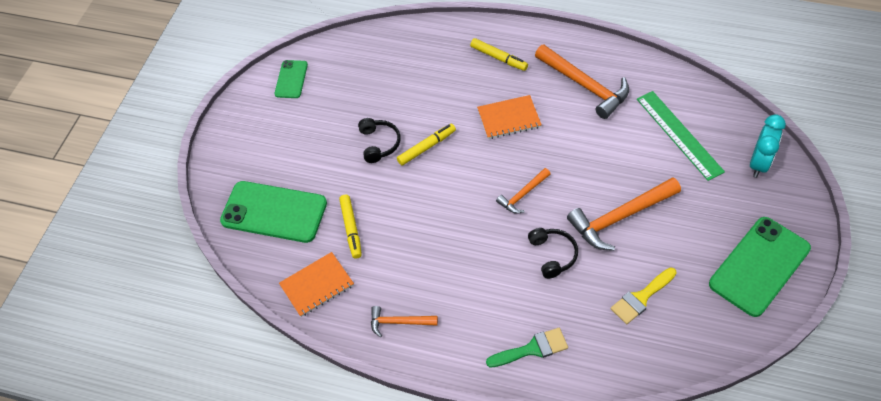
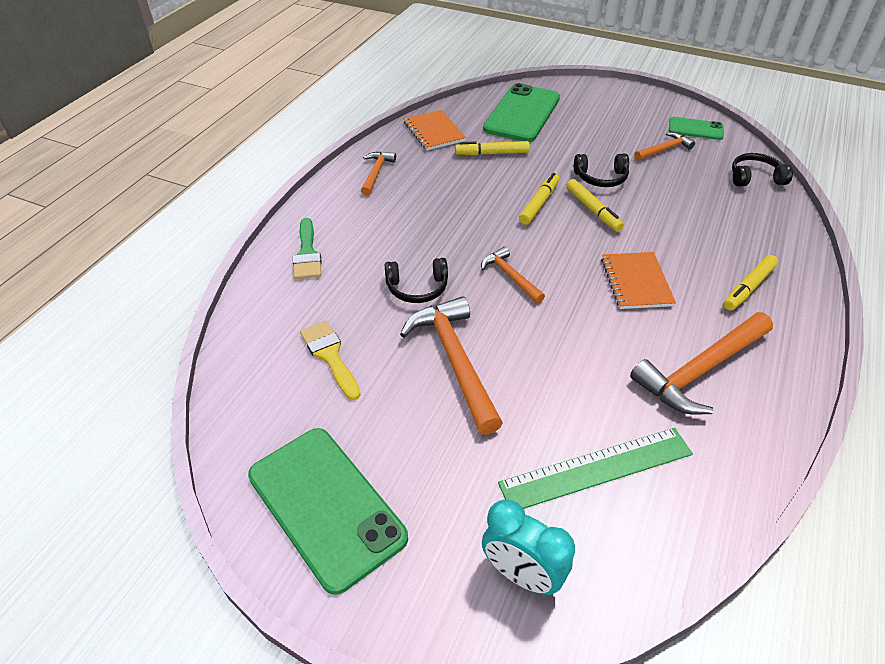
camera: 95 degrees right, 10 degrees down
none -> yellow marker [519,173,559,225]
none -> orange hammer [634,132,695,161]
none -> black headphones [732,153,793,187]

